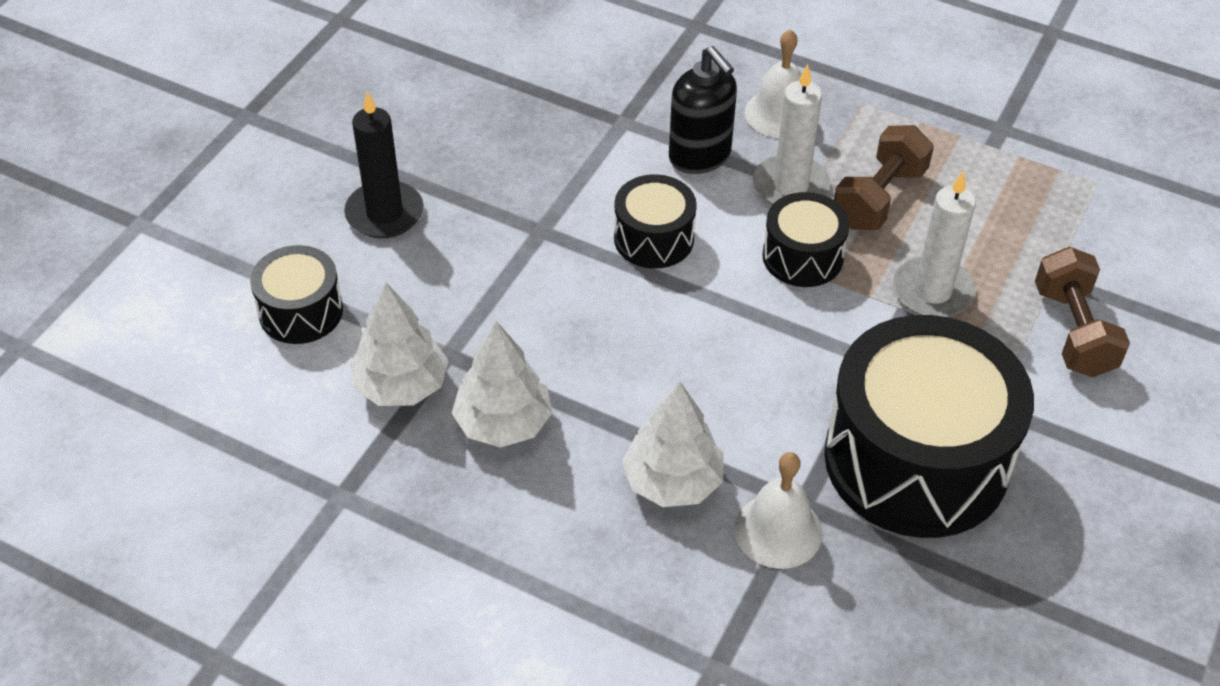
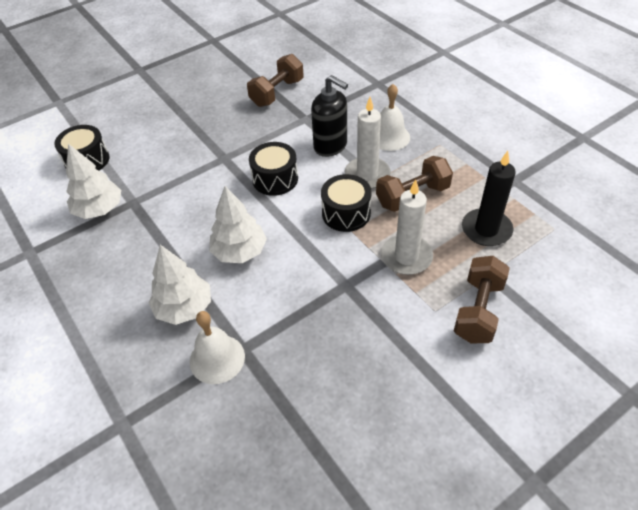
camera: 30 degrees right, 0 degrees up
black candle [344,91,424,238] -> black candle moved to [462,151,516,246]
white tree [452,321,552,448] -> white tree moved to [209,186,267,263]
black soap dispenser [669,46,737,174] -> black soap dispenser turned 45 degrees counterclockwise [311,75,348,157]
black drum [824,315,1034,538] -> none
none -> brown dumbbell [247,54,304,107]

